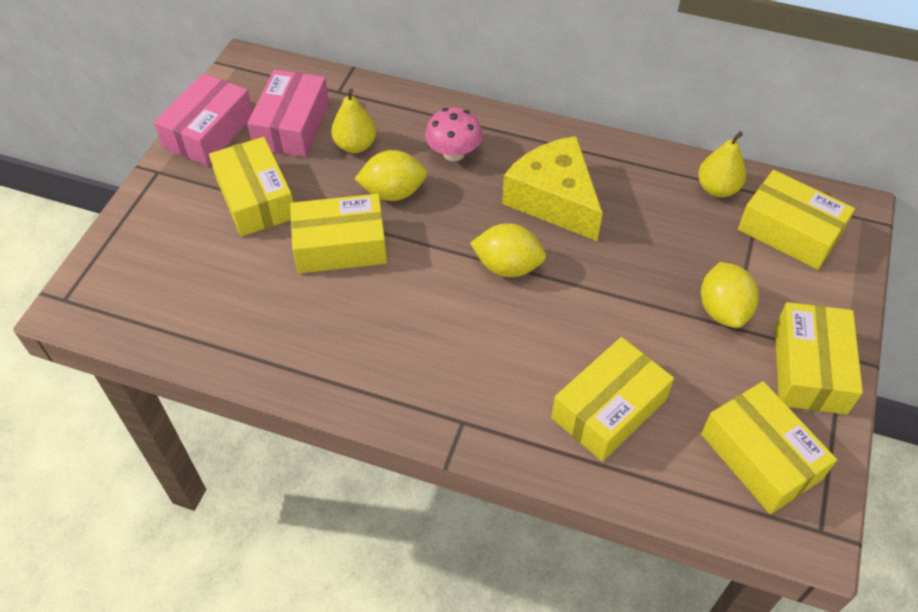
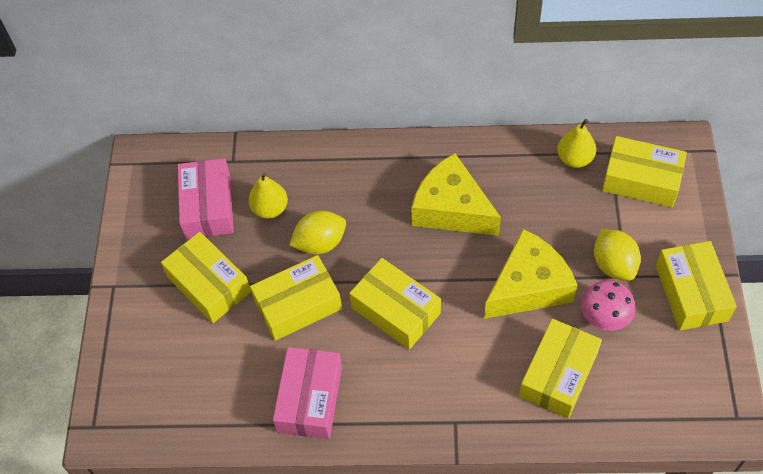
camera: 15 degrees left, 5 degrees up
pink box [154,73,253,166] -> pink box moved to [273,347,342,439]
pink mushroom [425,108,483,161] -> pink mushroom moved to [581,280,635,331]
yellow lemon [470,223,546,277] -> none
yellow box [701,381,837,514] -> yellow box moved to [349,258,441,349]
none -> yellow cheese [484,229,577,319]

